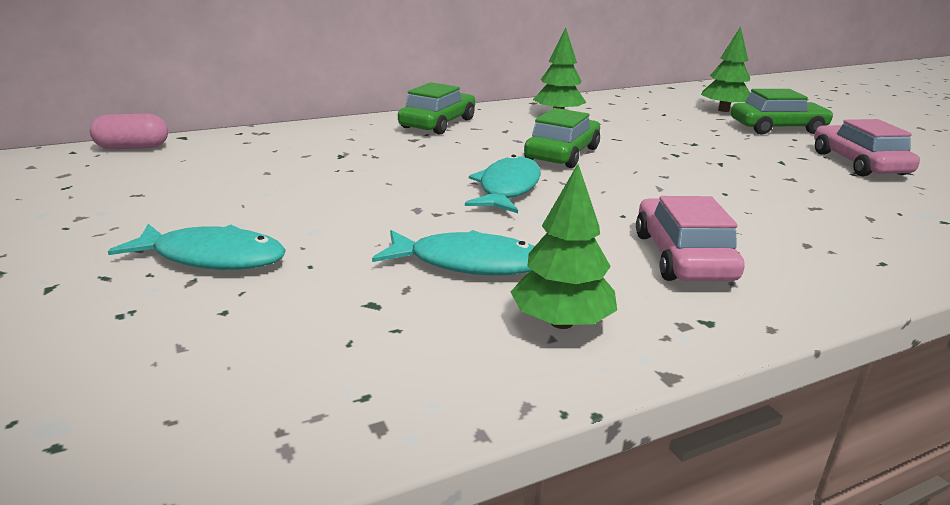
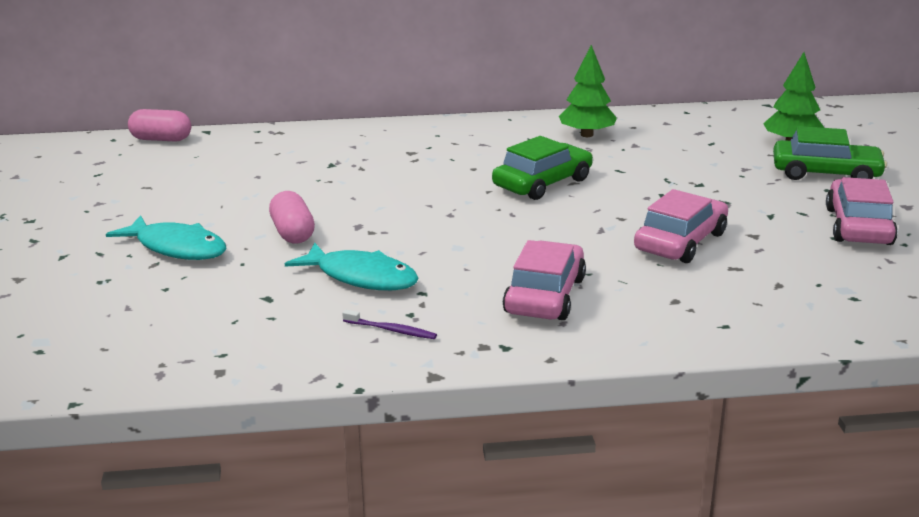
camera: 20 degrees right, 0 degrees up
green car [398,82,475,135] -> none
turquoise fish [465,155,541,213] -> none
green tree [511,164,617,329] -> purple toothbrush [342,310,437,339]
none -> pink capsule [269,191,315,243]
none -> pink car [634,189,728,263]

